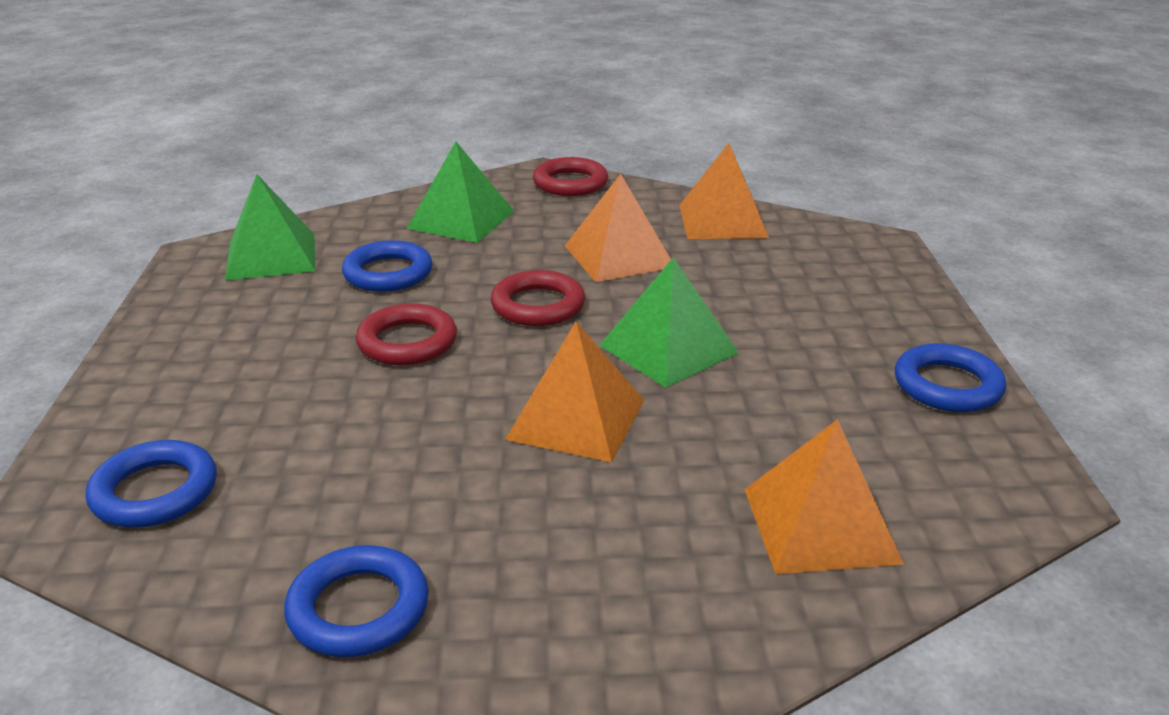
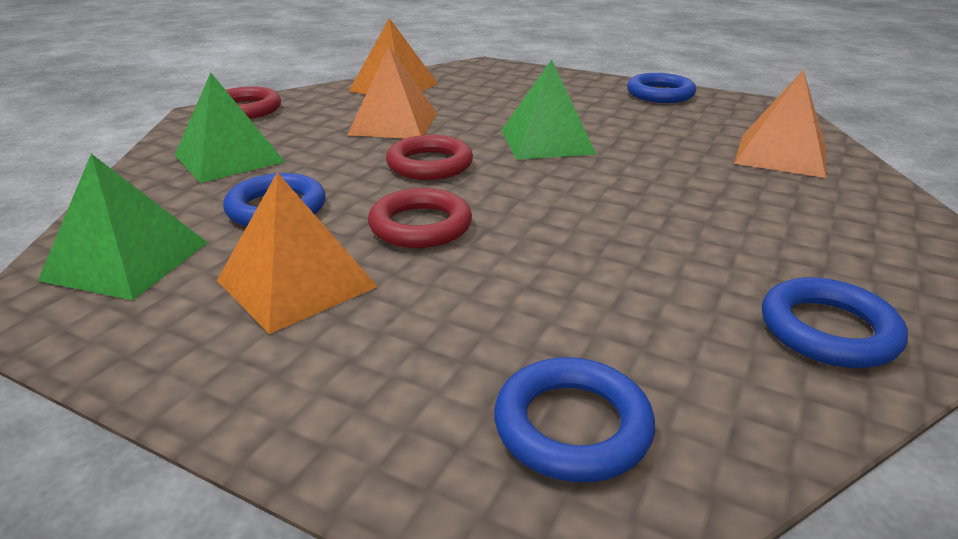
camera: 60 degrees left, 0 degrees up
orange pyramid [505,322,644,462] -> orange pyramid moved to [217,172,378,334]

